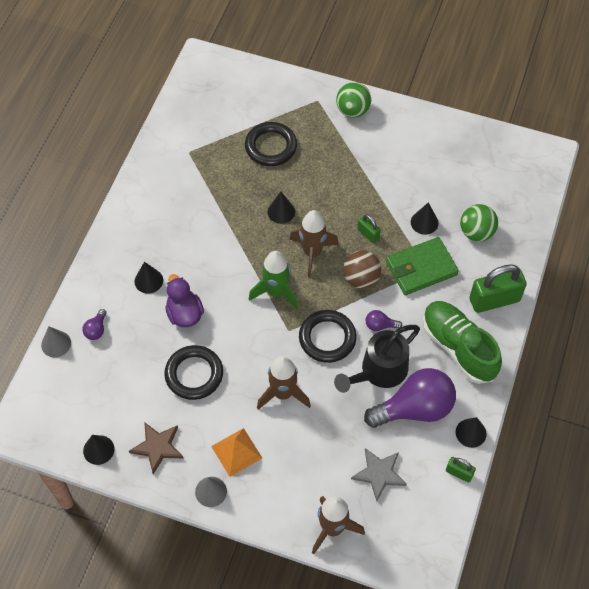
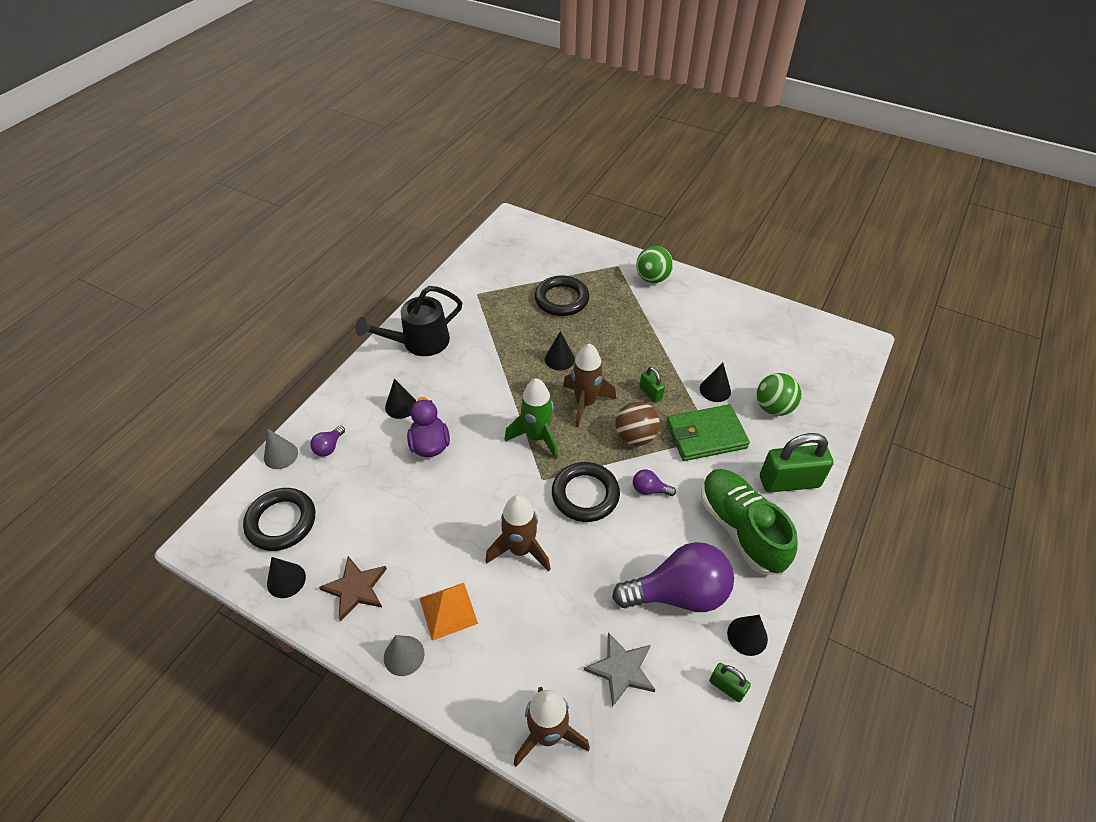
camera: 10 degrees right, 10 degrees down
black ring [164,345,223,400] -> black ring moved to [243,488,315,551]
black watering can [334,325,420,393] -> black watering can moved to [355,286,463,356]

